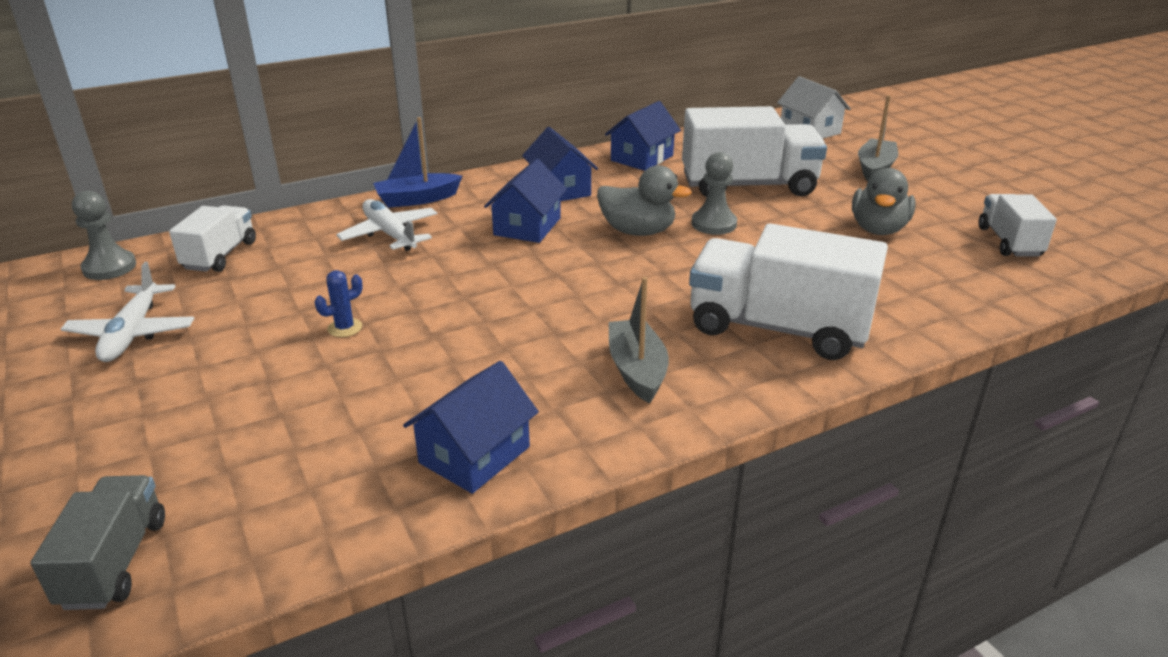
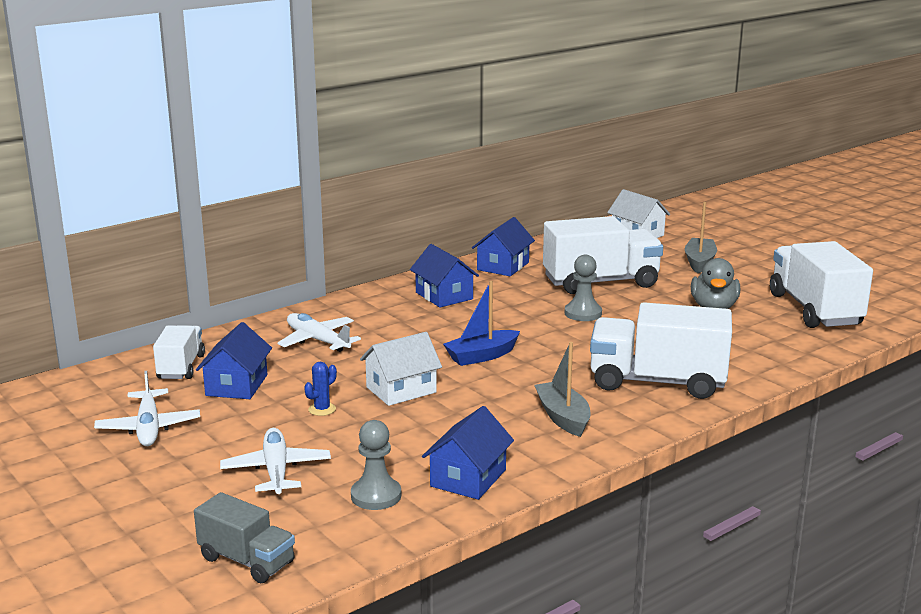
camera: 10 degrees left, 10 degrees down
grey truck [30,475,165,610] -> grey truck turned 135 degrees clockwise [194,492,295,583]
grey pawn [72,191,136,280] -> grey pawn moved to [351,420,401,510]
blue boat [373,117,462,208] -> blue boat moved to [443,281,520,366]
blue house [484,159,567,243] -> blue house moved to [196,322,272,399]
grey duck [597,165,691,236] -> none
white truck [979,194,1057,256] -> white truck [770,241,873,328], size x1.79
none -> white plane [220,428,331,494]
none -> white house [360,332,442,406]

